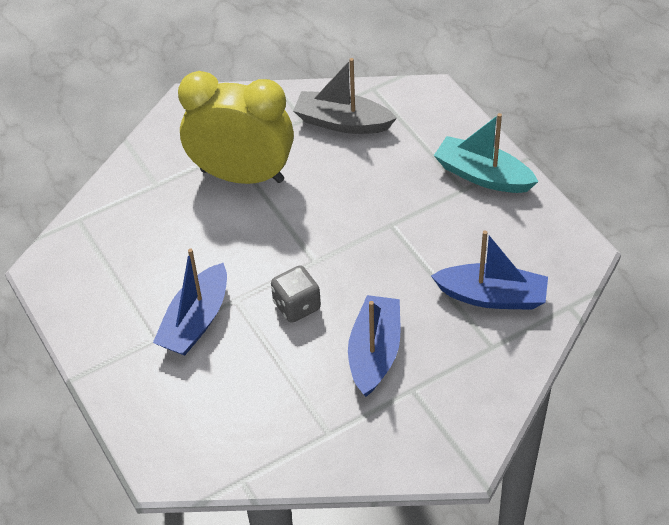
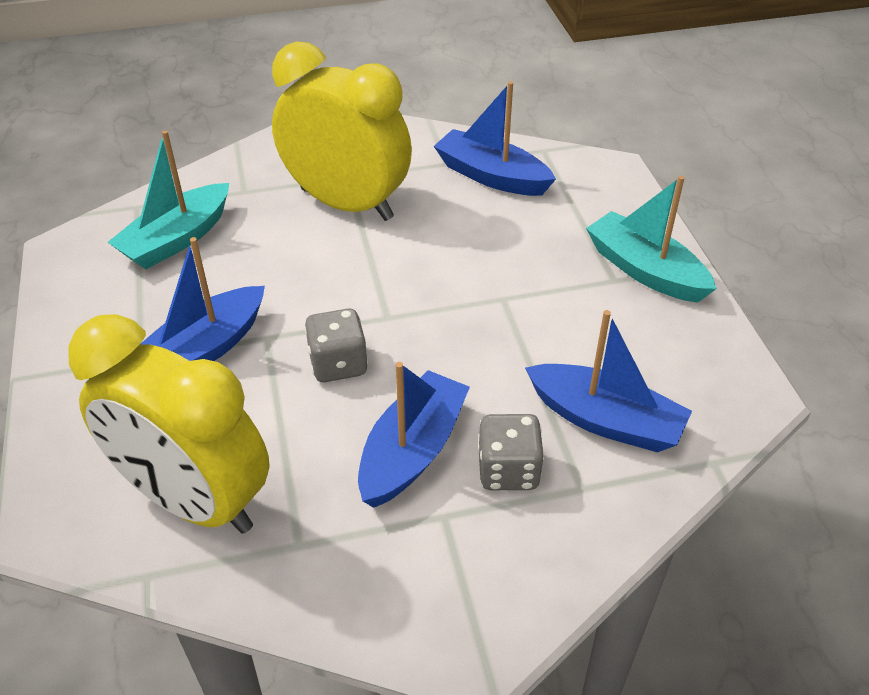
camera: 15 degrees right, 5 degrees down
grey boat [293,58,397,134] -> blue boat [434,81,556,196]
none -> yellow clock [68,314,270,534]
none -> turquoise boat [108,130,229,269]
none -> grey dice [478,414,544,490]

